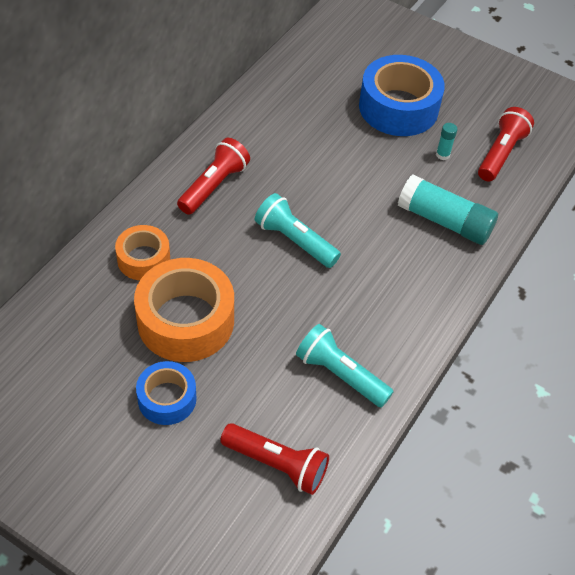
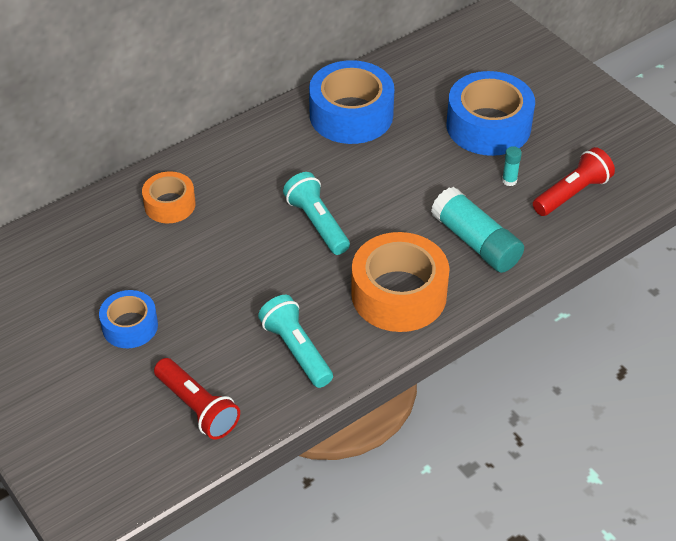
camera: 25 degrees right, 5 degrees down
orange tape [134,258,234,362] -> orange tape moved to [351,232,449,332]
red flashlight [177,138,250,215] -> none
none -> blue tape [309,60,394,144]

